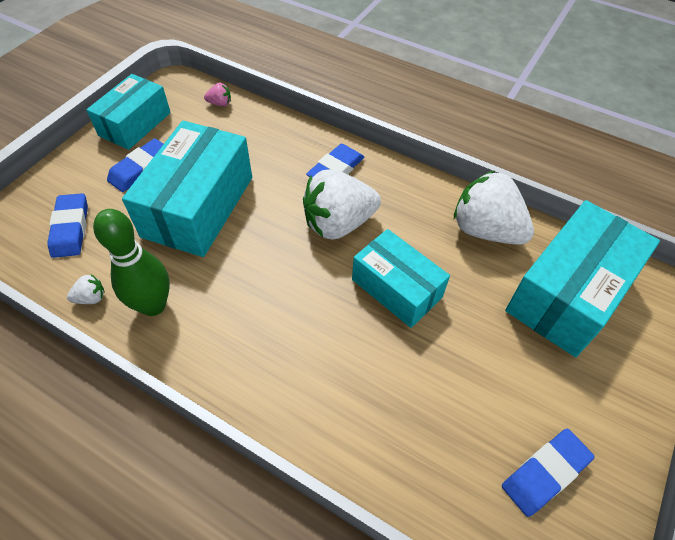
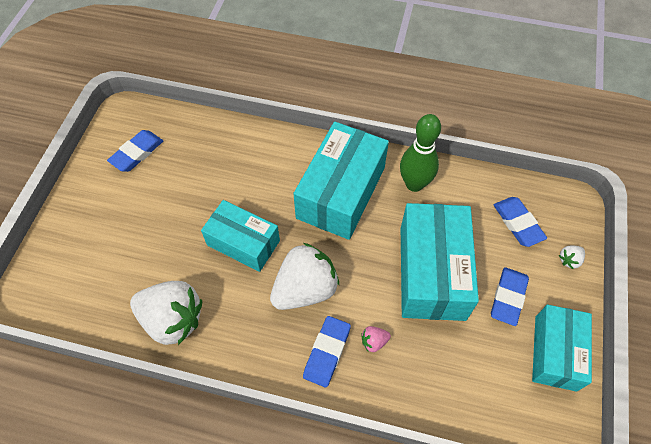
camera: 165 degrees right, 5 degrees up
white strawberry [67,274,105,304] -> white strawberry moved to [559,245,585,269]
pink strawberry [204,82,231,106] -> pink strawberry moved to [361,326,391,352]
turquoise box [505,200,660,357] -> turquoise box moved to [293,122,389,240]

